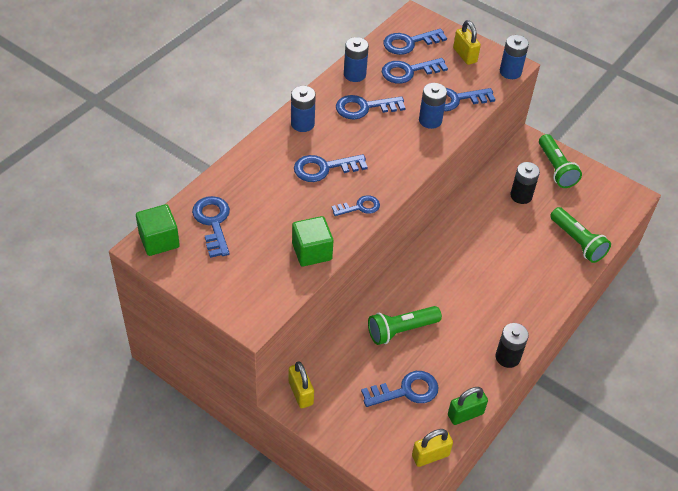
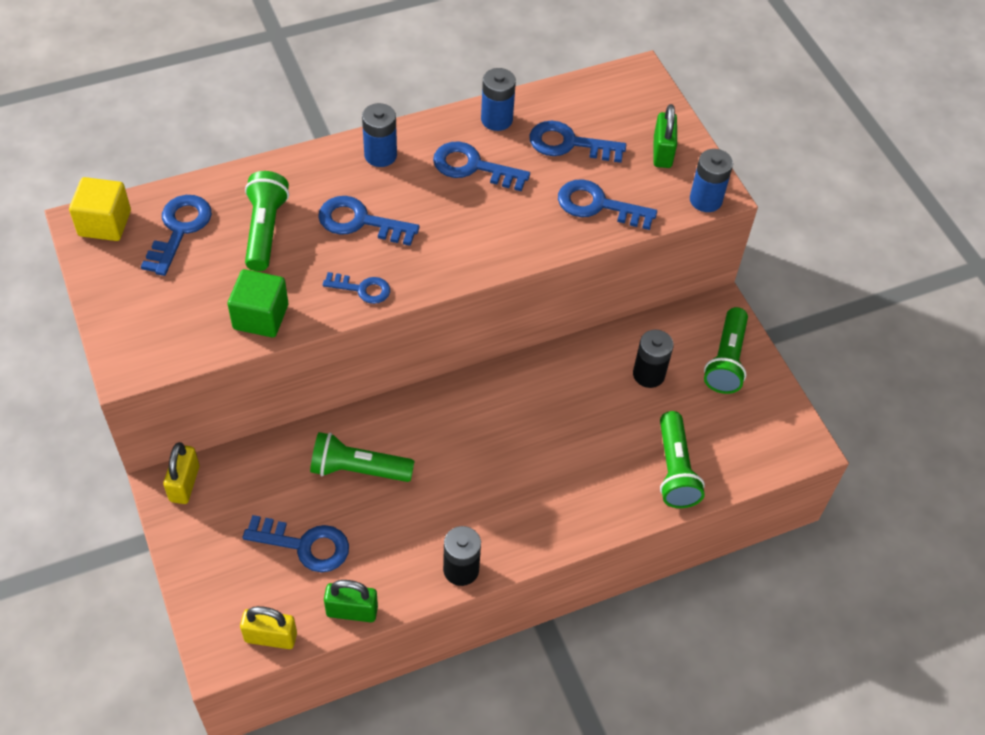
camera: 30 degrees right, 5 degrees up
green cube [136,204,180,256] -> yellow cube [69,177,131,241]
blue key [383,28,447,55] -> none
blue battery [419,83,447,129] -> none
yellow padlock [453,20,481,65] -> green padlock [653,104,677,168]
none -> green flashlight [245,171,289,271]

